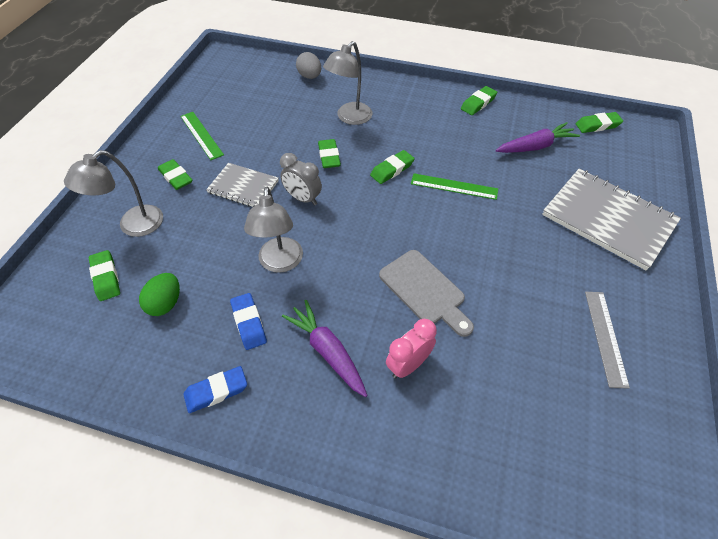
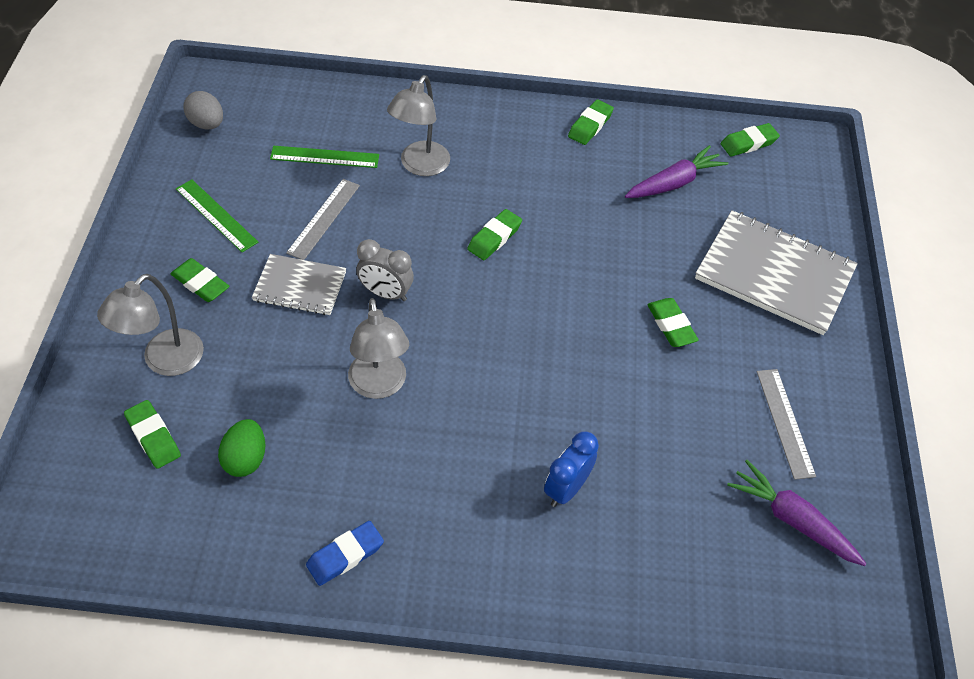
camera: 15 degrees left, 0 degrees up
blue eraser [230,293,267,350] -> none
purple carrot [282,300,368,397] -> purple carrot moved to [727,460,867,566]
grey egg [296,52,321,79] -> grey egg moved to [184,91,223,130]
green eraser [318,139,341,168] -> green eraser moved to [647,298,698,347]
grey cutting board [379,250,474,337] -> none
pink clock [386,319,437,379] -> blue clock [544,431,599,507]
green ruler [411,173,498,200] -> green ruler moved to [270,146,379,168]
none -> grey ruler [286,179,360,260]

